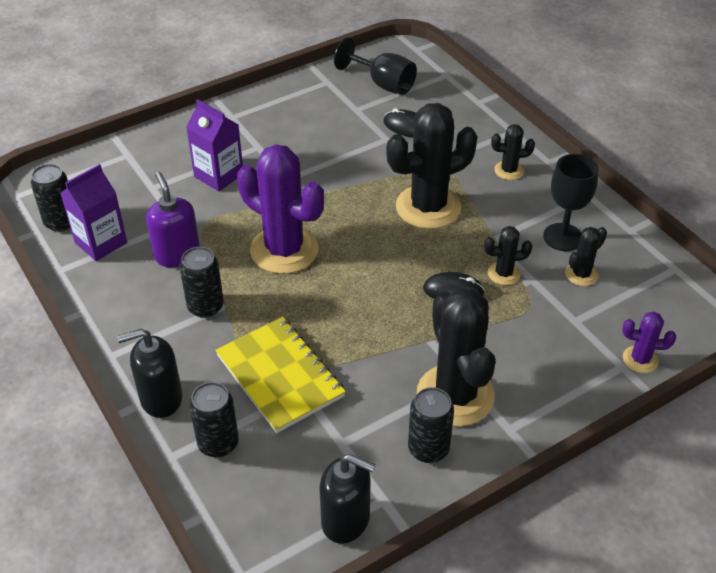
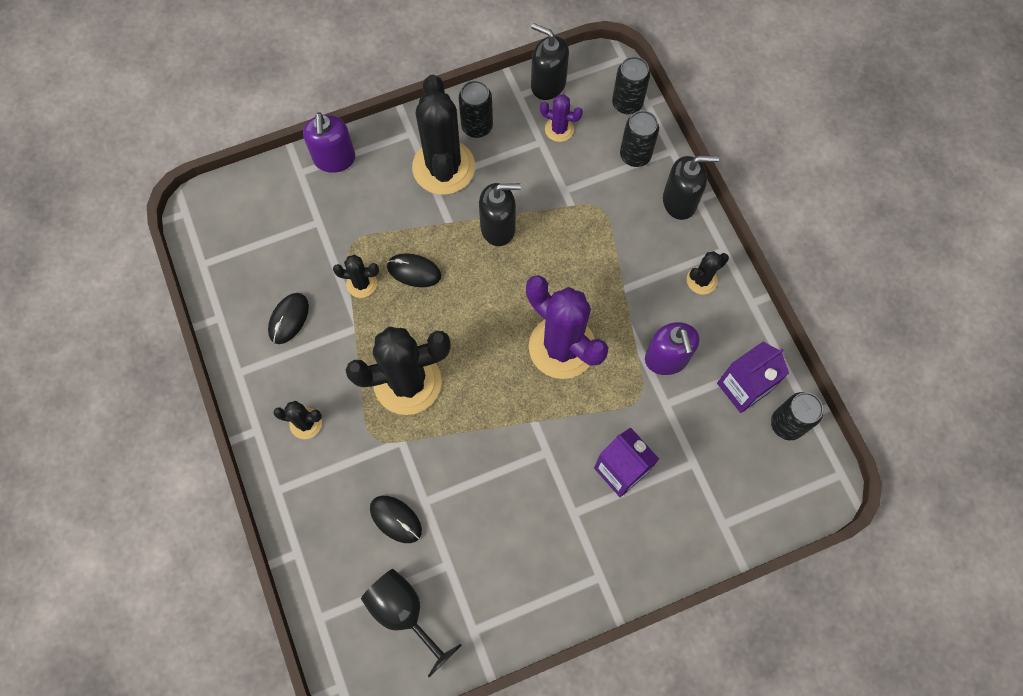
camera: 170 degrees left, 25 degrees up
black can [179,247,224,318] -> black can moved to [612,56,650,114]
yellow notebook [215,317,346,433] -> none
black goblet [543,154,598,251] -> black mouse [268,293,309,344]
black cactus [565,227,607,286] -> black cactus moved to [687,251,729,295]
purple cactus [623,312,676,373] -> purple cactus moved to [540,94,583,142]
none -> purple soap dispenser [303,112,355,173]
none -> black soap dispenser [479,183,521,246]

